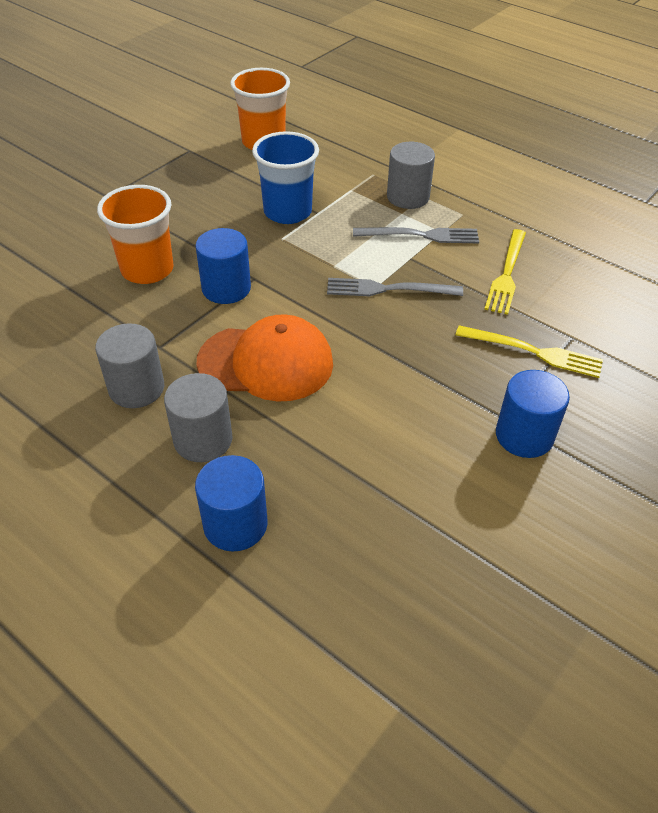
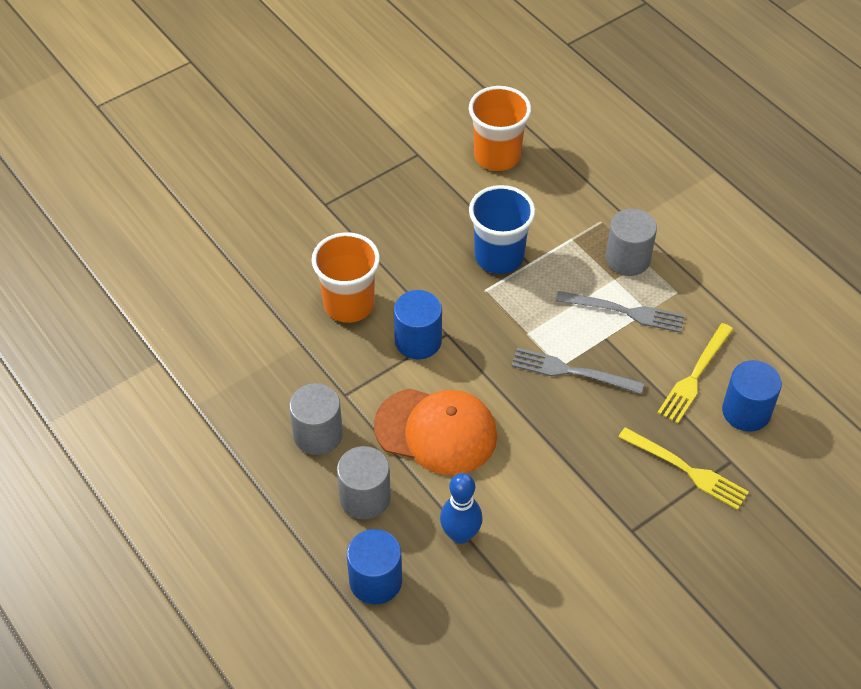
camera: 15 degrees right, 5 degrees up
blue cylinder [496,370,570,458] -> blue cylinder moved to [722,360,782,432]
none -> blue bowling pin [440,473,483,544]

